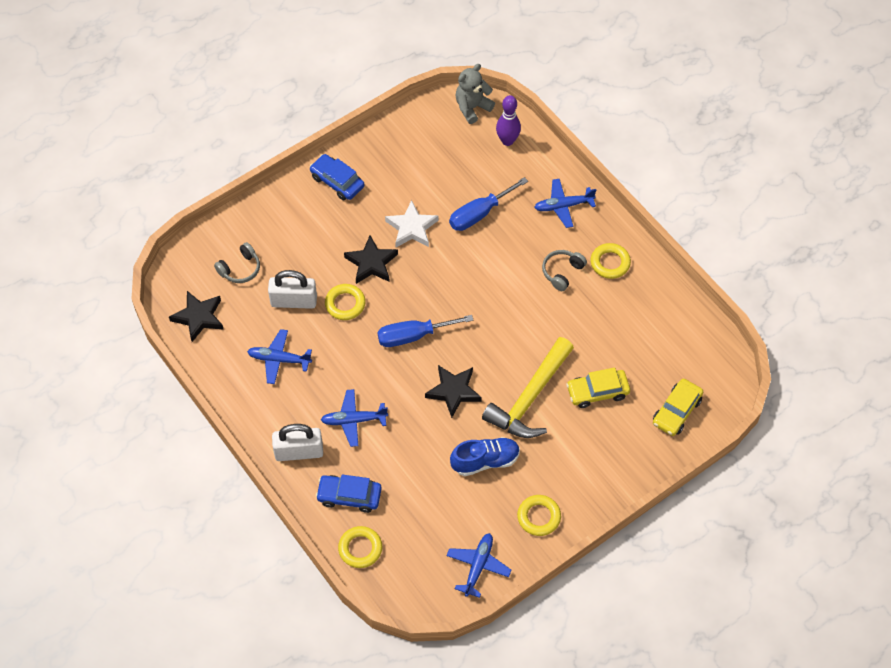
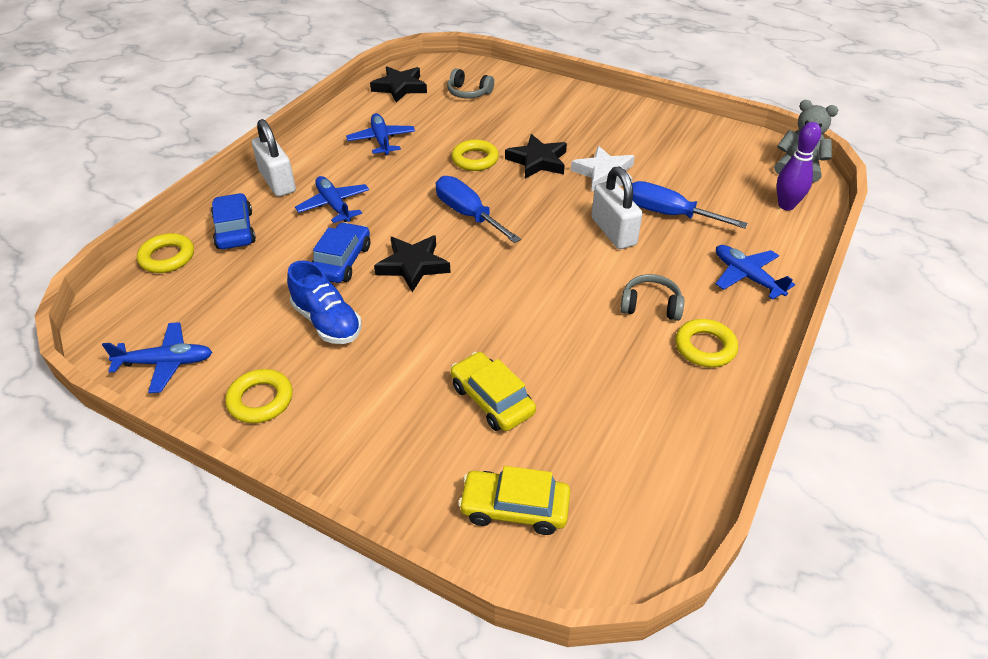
camera: 65 degrees right, 15 degrees down
white padlock [268,270,317,309] -> white padlock moved to [592,167,642,249]
blue car [310,154,365,201] -> blue car moved to [312,222,370,283]
yellow hammer [482,337,574,438] -> none

